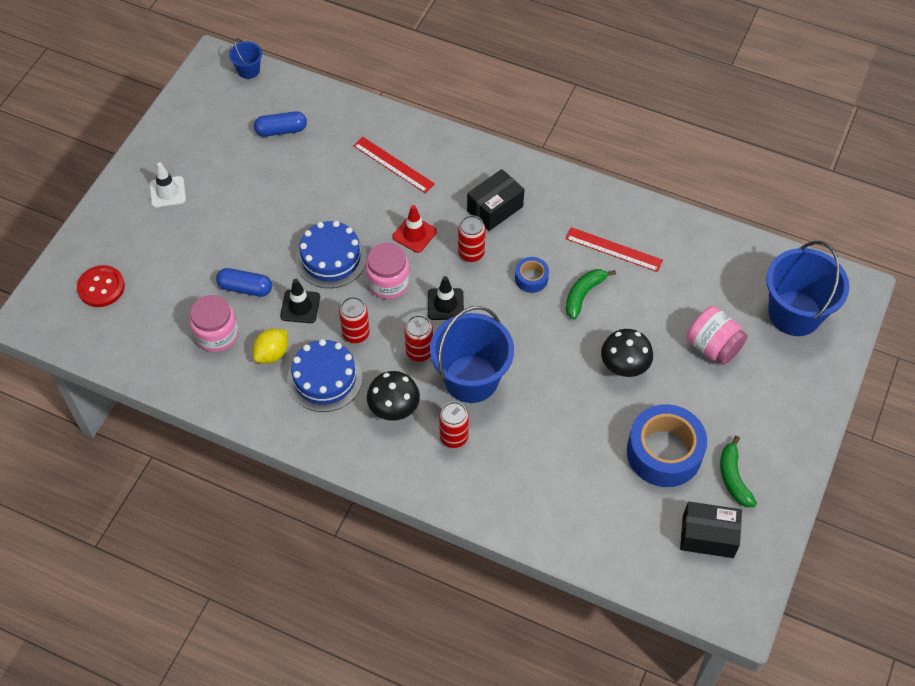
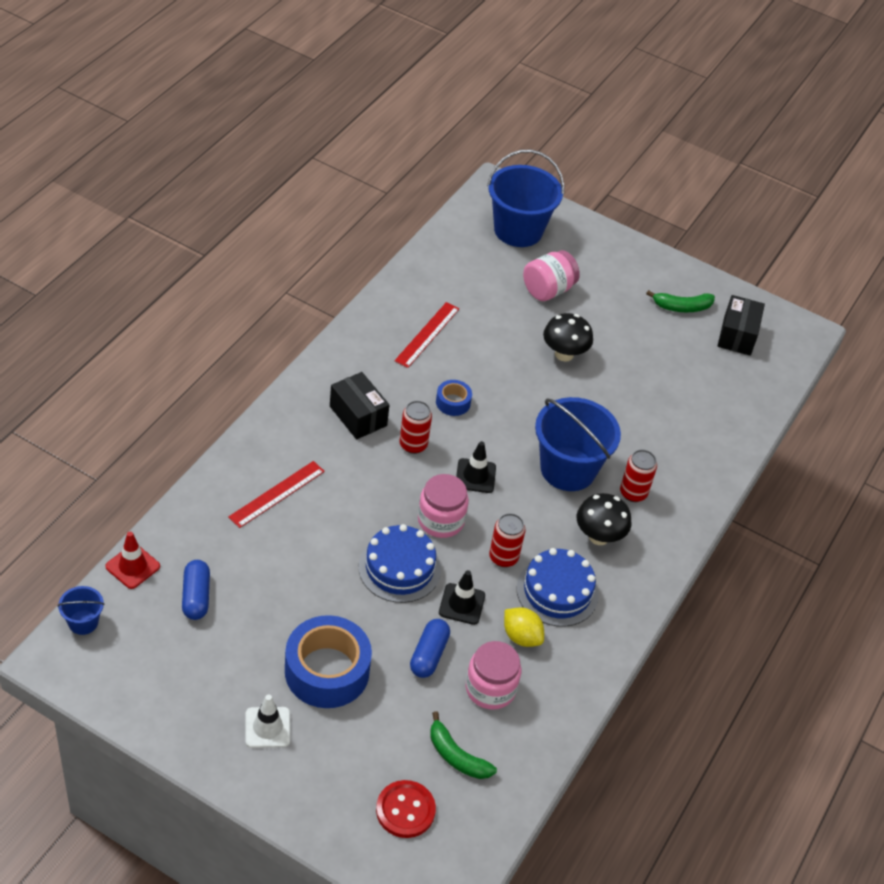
camera: 90 degrees left, 10 degrees down
red traffic cone [392,205,437,253] -> red traffic cone moved to [105,532,160,589]
red can [404,315,433,362] -> none
green banana [566,269,616,319] -> green banana moved to [430,711,497,779]
blue tape [627,404,707,487] -> blue tape moved to [285,615,372,708]

